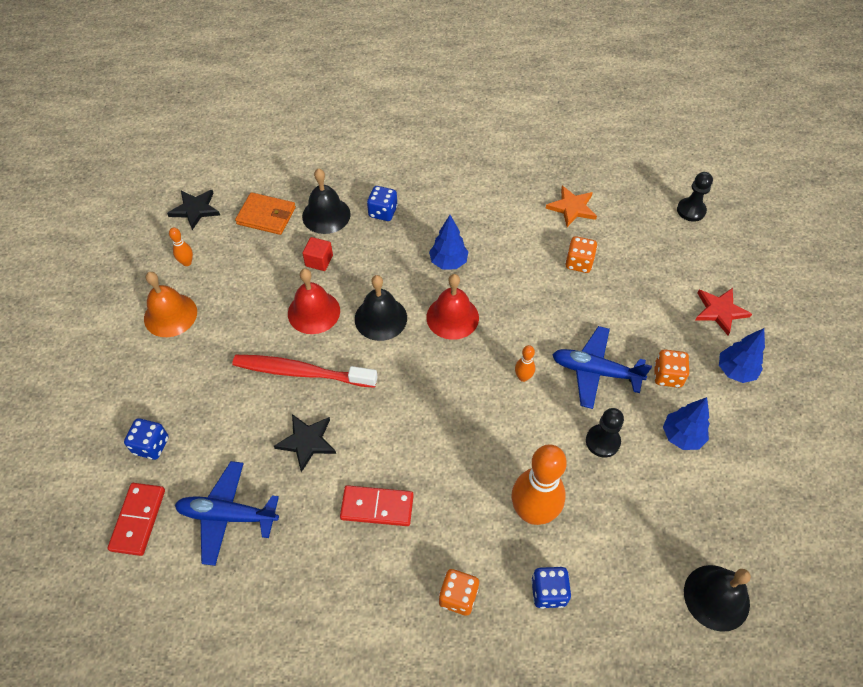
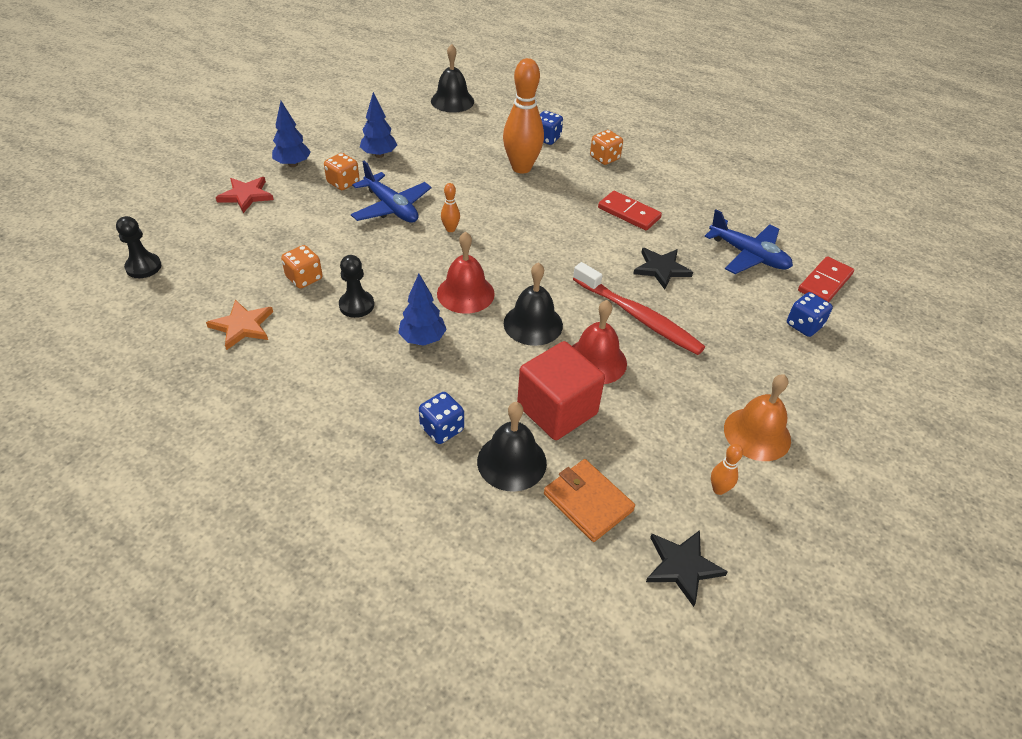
camera: 150 degrees left, 10 degrees down
red cube [302,237,333,271] -> red cube [517,341,605,440], size x2.07
black pawn [586,408,624,457] -> black pawn moved to [339,255,374,318]

